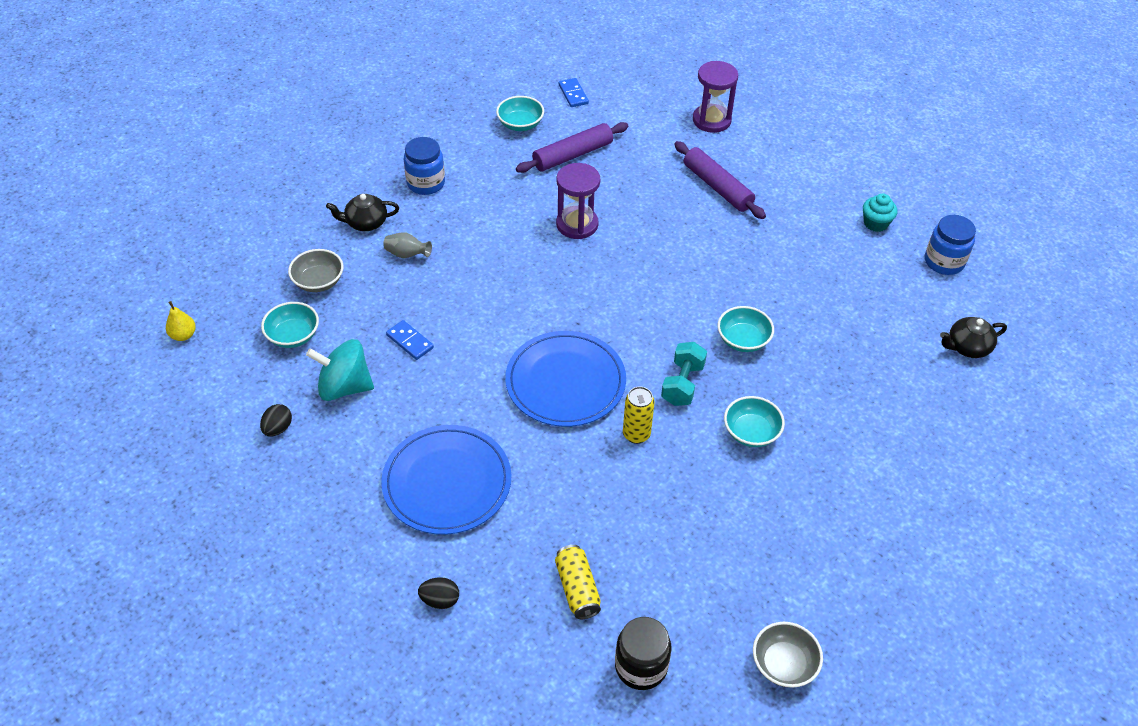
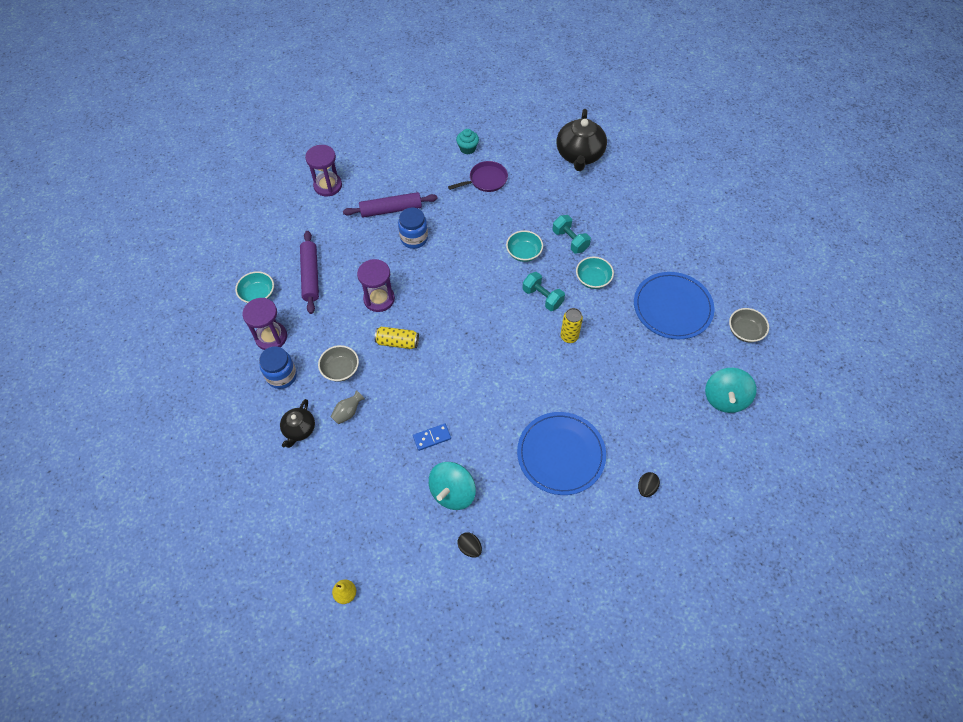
camera: 65 degrees left, 10 degrees up
turquoise bowl [261,302,319,348] -> none
grey bowl [288,249,343,292] -> grey bowl moved to [318,345,359,382]
blue plate [505,331,626,427] -> blue plate moved to [634,272,715,339]
yellow can [555,545,601,619] -> yellow can moved to [375,327,419,349]
blue domino [559,78,589,107] -> none
black jar [615,617,671,690] -> turquoise spinning top [705,368,757,413]
blue jar [925,215,976,275] -> blue jar moved to [398,207,428,249]
black teapot [940,317,1007,358] -> black teapot [556,109,607,171], size x1.80
none -> purple hourglass [242,298,287,350]
none -> purple pan [448,161,508,192]
none -> turquoise dumbbell [552,215,591,253]

